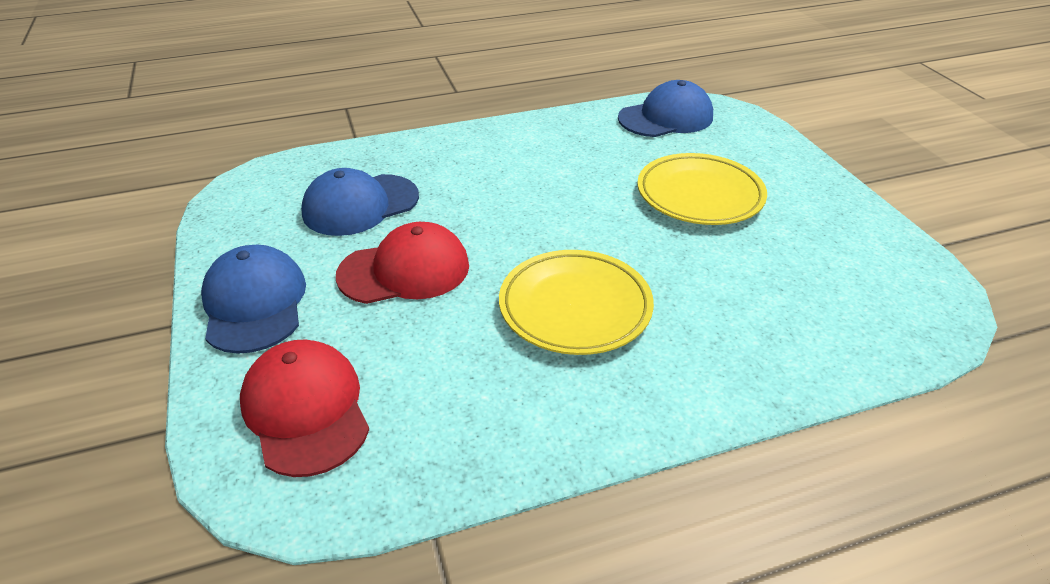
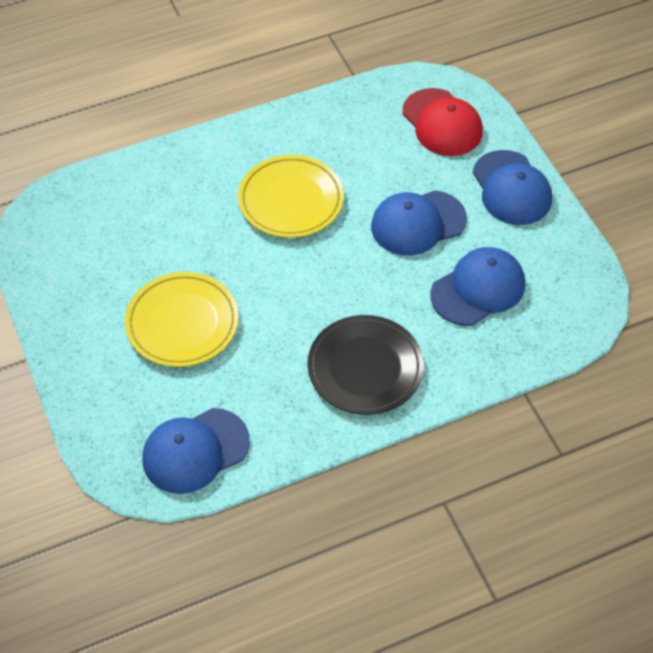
camera: 175 degrees right, 15 degrees up
red cap [336,222,469,304] -> blue cap [371,190,467,255]
none -> black plate [307,315,424,415]

